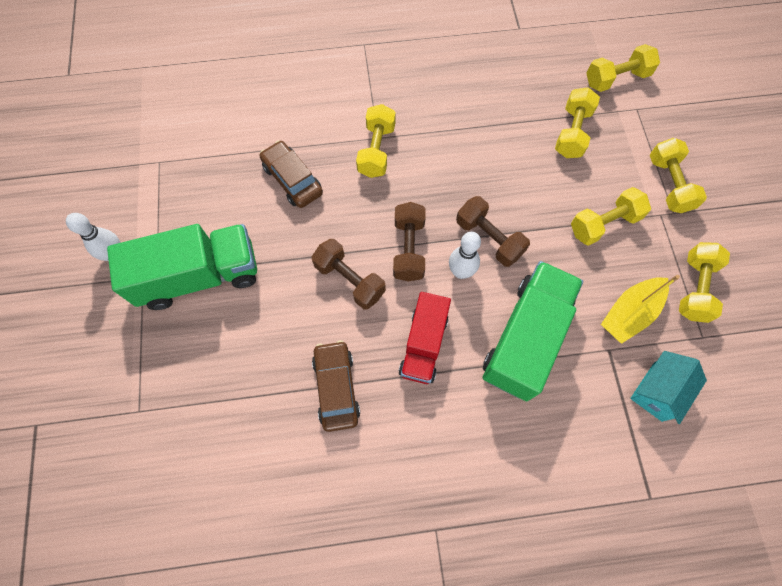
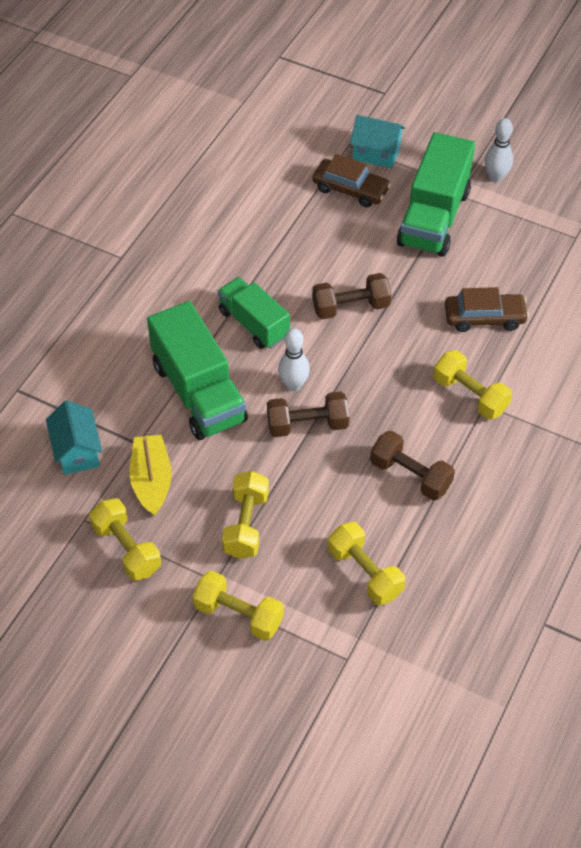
camera: 125 degrees right, 15 degrees down
brown car [312,340,360,432] -> brown car moved to [312,154,391,207]
brown dumbbell [393,202,426,282] -> brown dumbbell moved to [370,431,455,500]
red truck [399,292,451,384] -> green truck [218,277,290,349]
yellow dumbbell [586,44,660,92] -> none
none -> turquoise house [350,115,405,168]

